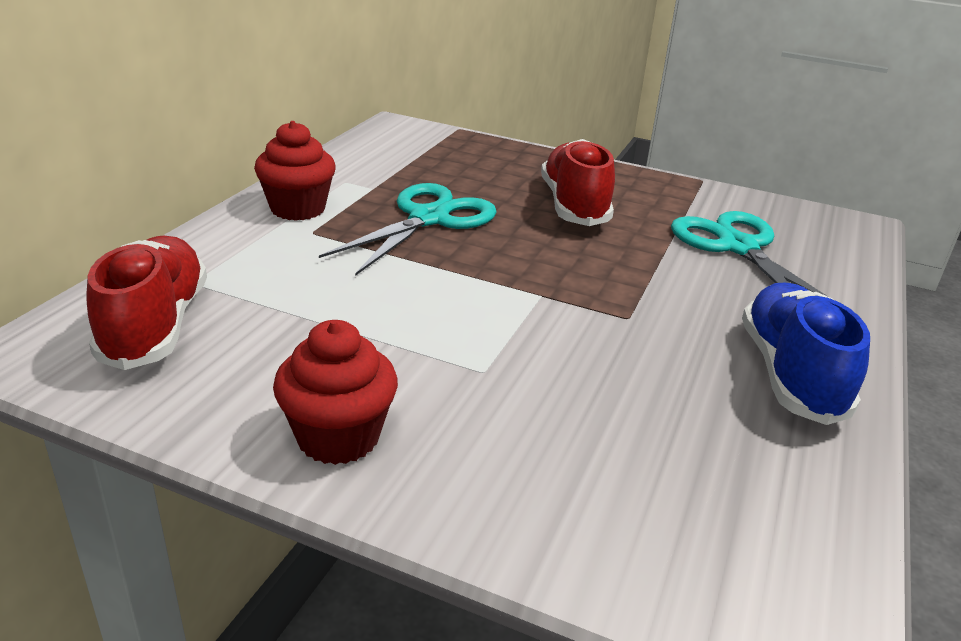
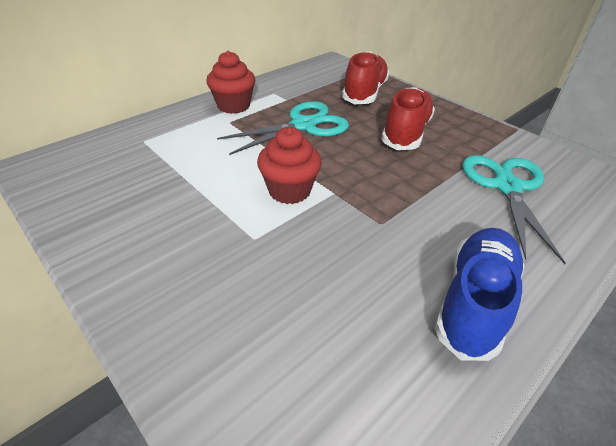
camera: 25 degrees right, 10 degrees up
red shoe [86,236,207,370] -> red shoe moved to [342,51,390,104]
red cupcake [273,320,398,465] -> red cupcake moved to [257,127,322,204]

